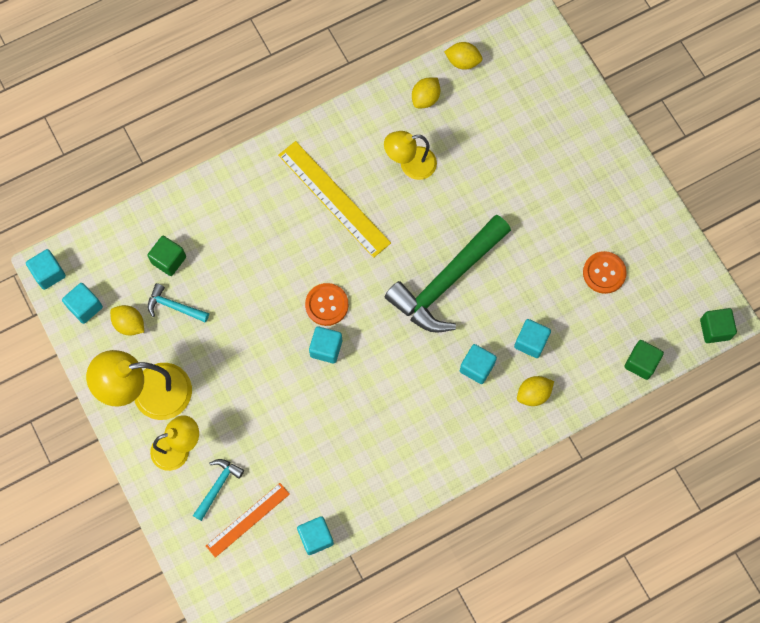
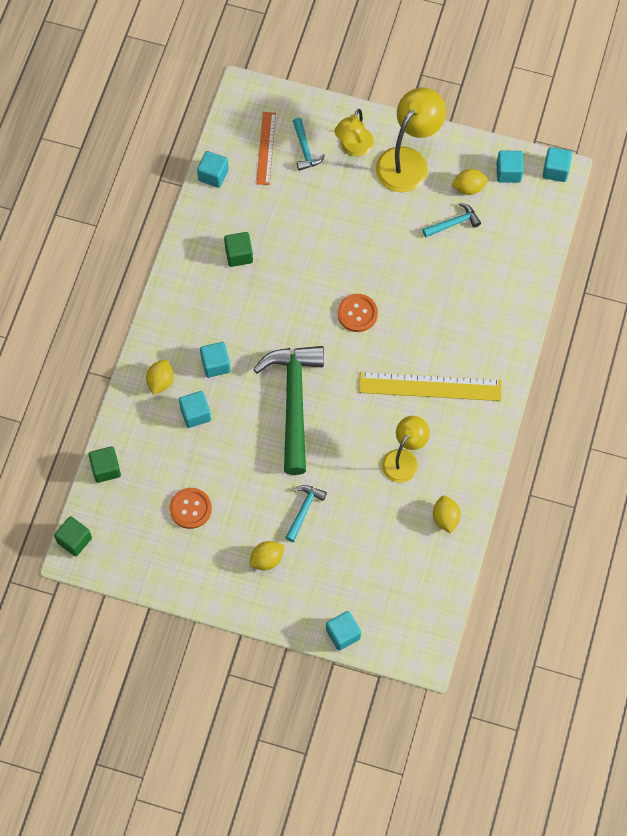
camera: 135 degrees right, 5 degrees down
green cube [147,236,186,276] -> green cube moved to [224,232,253,267]
turquoise cube [309,326,342,364] -> turquoise cube moved to [326,611,361,651]
yellow lemon [444,42,483,70] -> yellow lemon moved to [249,541,285,570]
none -> turquoise hammer [285,485,327,542]

